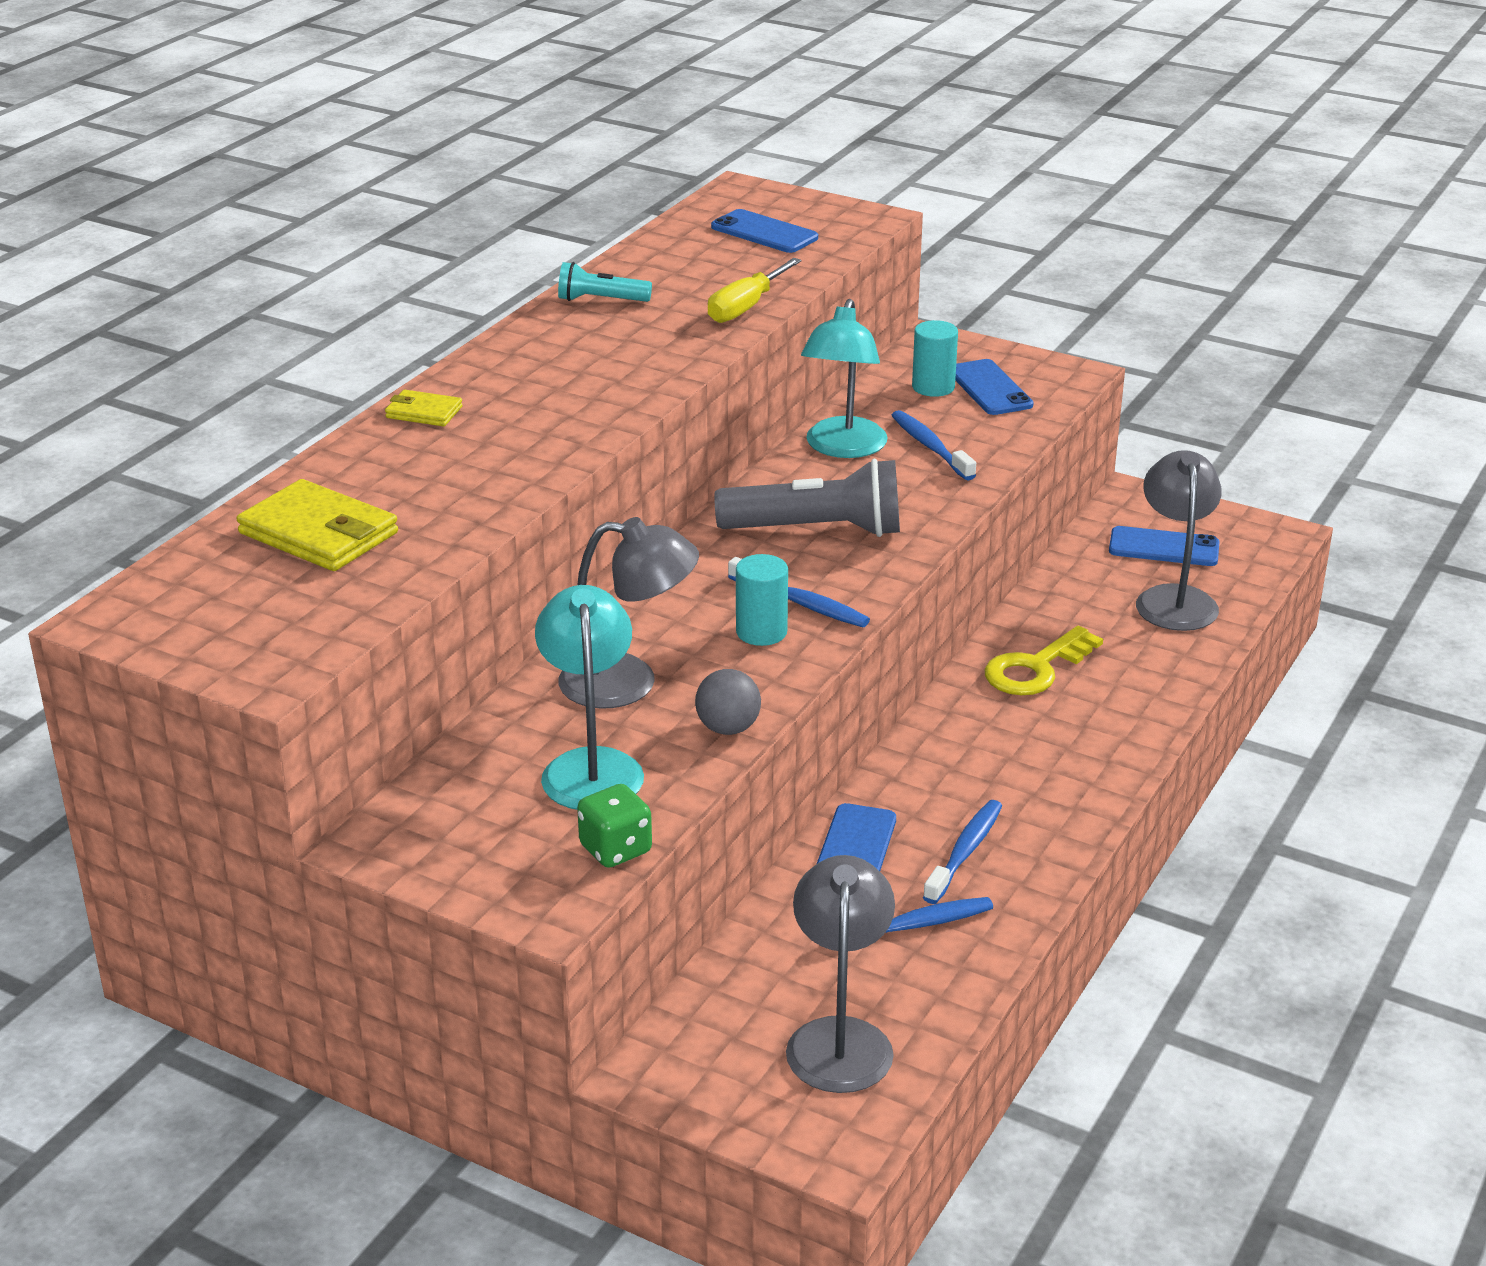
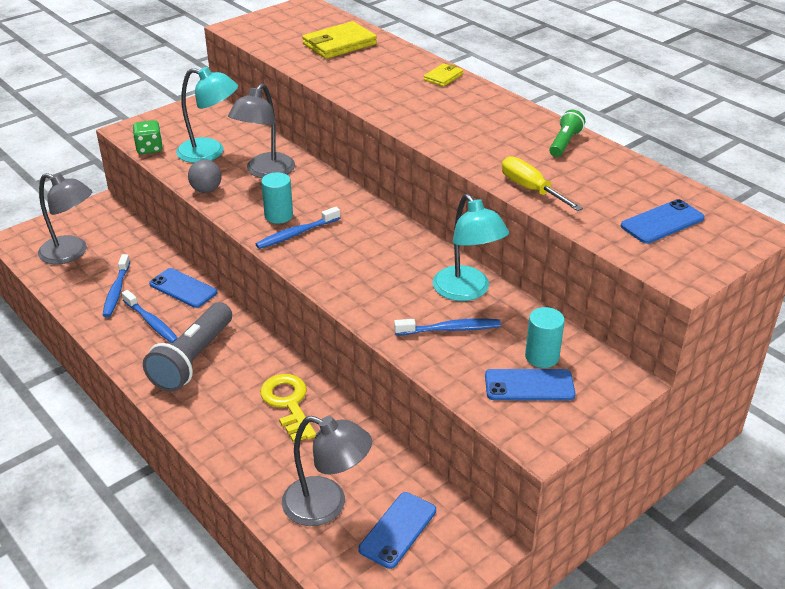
camera: 110 degrees right, 5 degrees up
turquoise flashlight [558,262,652,302] -> green flashlight [549,110,585,157]
grey flashlight [714,459,900,537] -> grey flashlight moved to [143,302,232,392]
turquoise lamp [801,299,887,458] -> turquoise lamp turned 150 degrees counterclockwise [432,194,509,301]

